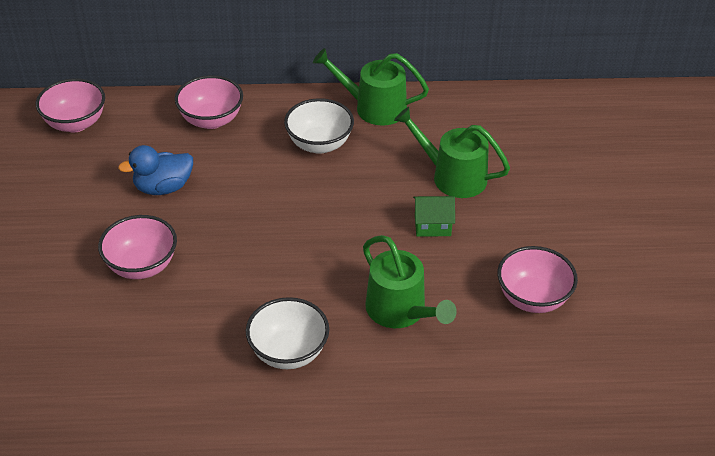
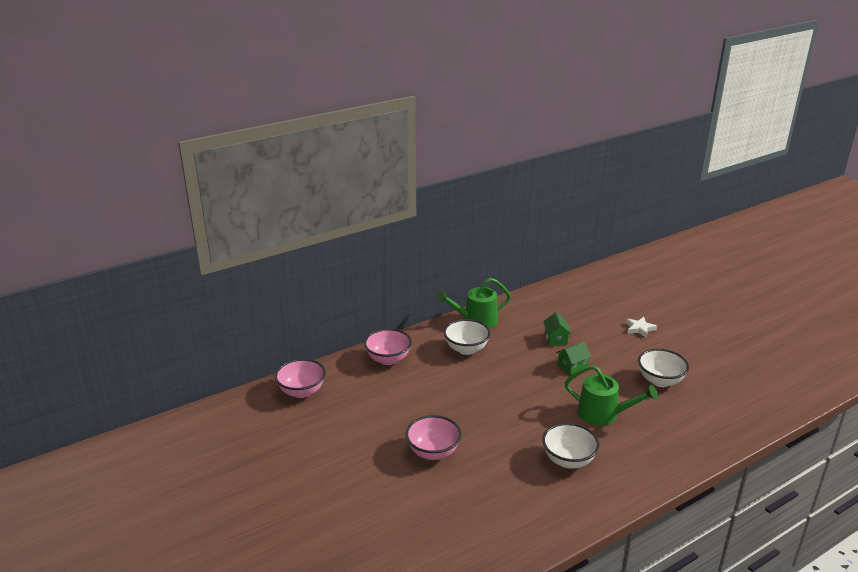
camera: 30 degrees left, 15 degrees down
blue duck [118,145,193,195] -> none
green watering can [394,107,510,198] -> green house [543,312,571,346]
pink bowl [497,246,578,313] -> white bowl [638,349,689,387]
none -> white star [626,317,657,338]

